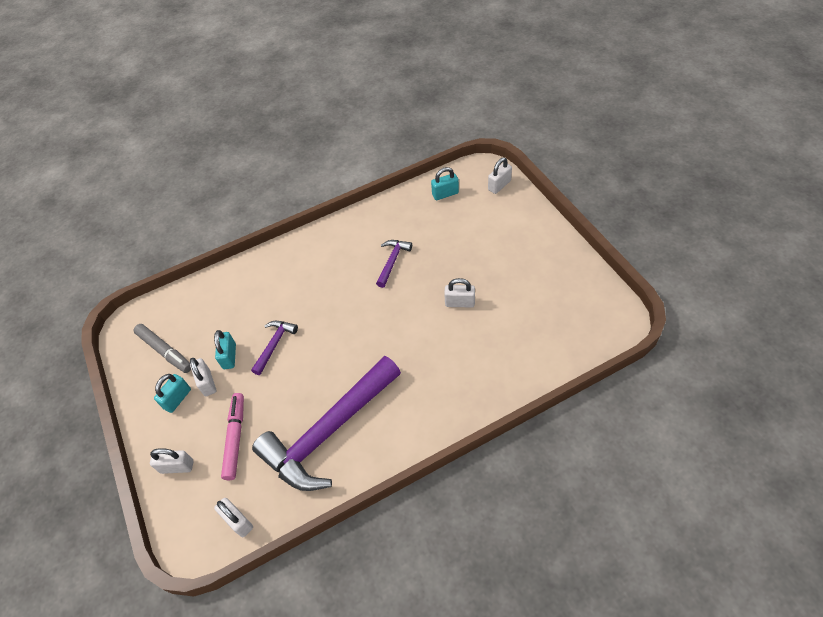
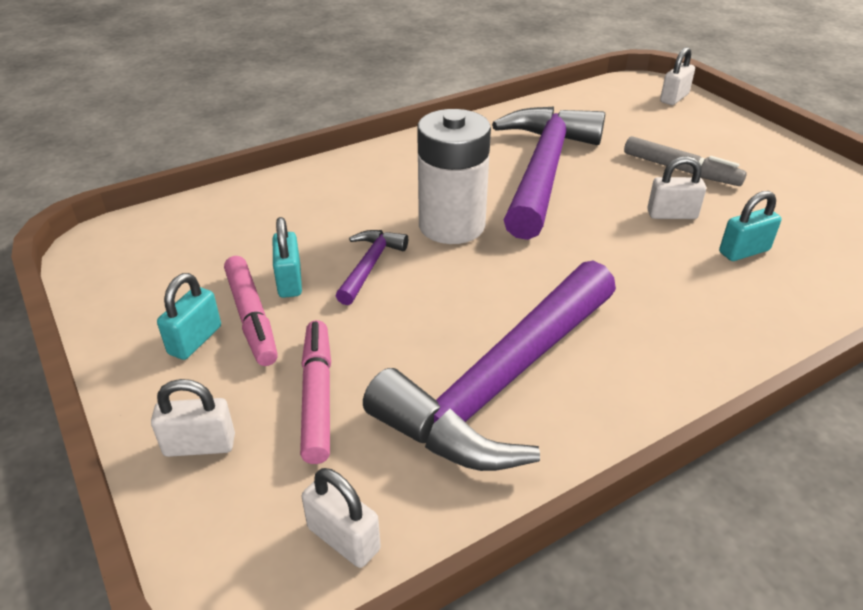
camera: 10 degrees left, 15 degrees down
grey marker [133,324,191,373] -> grey marker moved to [624,136,747,186]
white padlock [190,358,216,396] -> pink marker [224,256,278,366]
purple hammer [376,240,412,288] -> purple hammer [492,107,605,240], size x2.32
turquoise padlock [431,167,459,200] -> turquoise padlock moved to [719,191,782,261]
none -> white battery [417,109,491,244]

